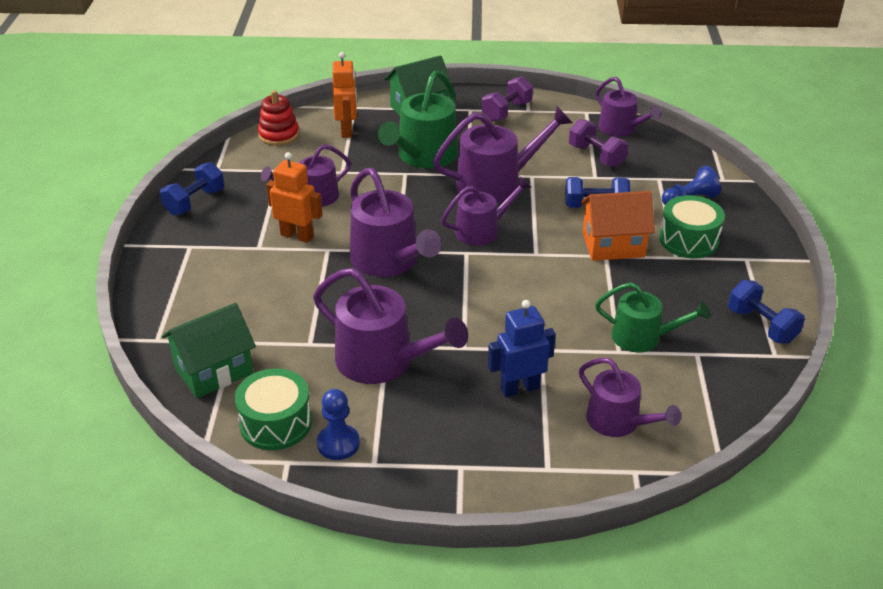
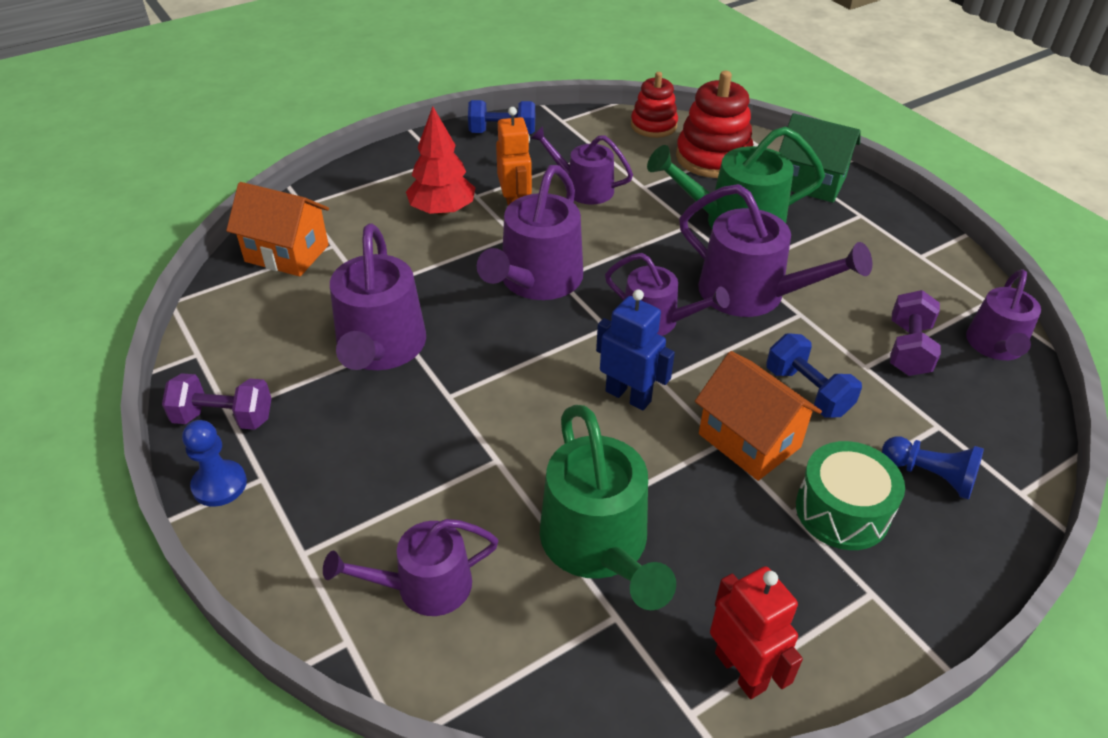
camera: 55 degrees right, 5 degrees up
green house [162,303,256,398] -> orange house [226,182,329,277]
green drum [235,368,312,450] -> none
blue pawn [317,389,360,460] -> blue pawn moved to [182,420,247,507]
orange robot [332,52,357,138] -> red stacking toy [676,71,753,178]
purple dumbbell [482,76,533,122] -> purple dumbbell moved to [162,373,272,430]
blue robot [488,300,556,397] -> blue robot moved to [596,289,675,410]
purple watering can [579,358,681,437] -> purple watering can turned 60 degrees clockwise [323,519,498,616]
green watering can [595,282,710,353] -> green watering can [540,405,676,610], size x1.55
blue dumbbell [728,280,805,344] -> red robot [710,566,803,699]
none -> red tree [406,106,475,216]

